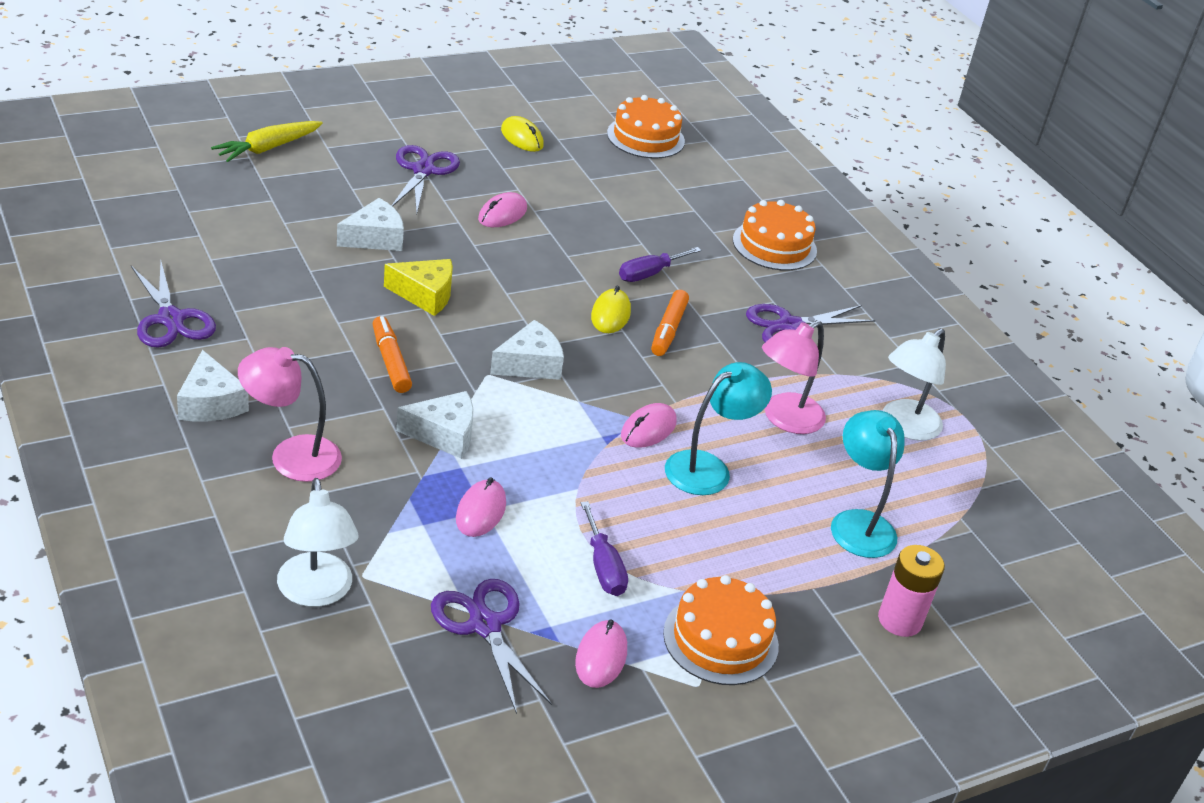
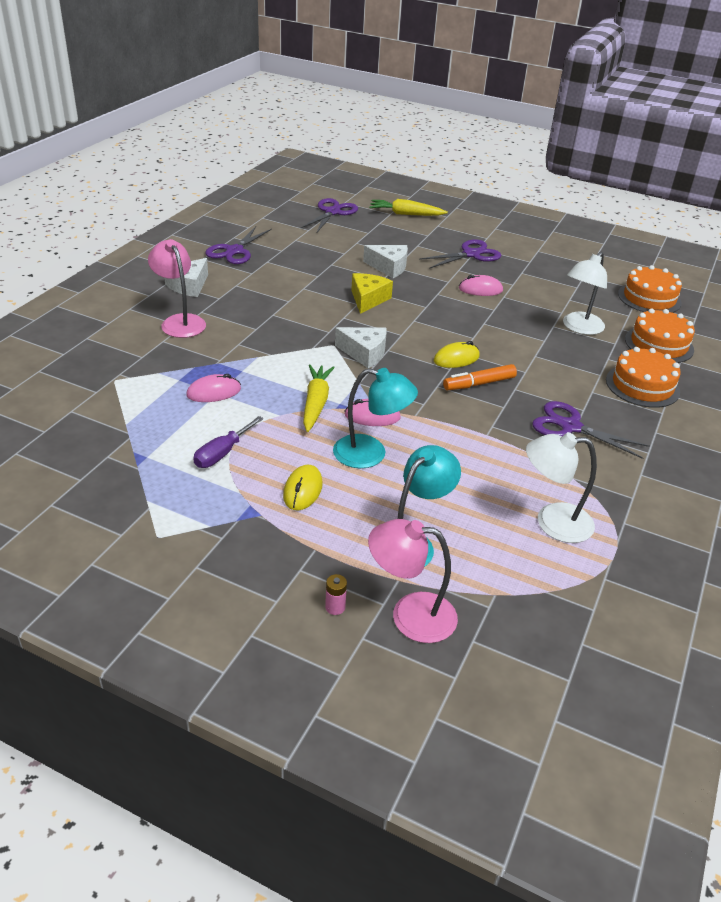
camera: 55 degrees right, 0 degrees up
white lamp [277,478,359,607] -> white lamp moved to [563,252,607,335]
orange marker [372,316,412,393] -> none
yellow cheese [384,259,453,316] -> yellow cheese turned 135 degrees counterclockwise [351,273,393,314]
white cheese [396,391,473,459] -> none
purple scissors [431,579,552,714] -> purple scissors moved to [301,198,358,234]
yellow mouse [501,116,544,152] -> yellow mouse moved to [283,465,323,510]
pink mouse [575,620,627,688] -> none
purple screwdriver [619,247,701,282] -> none
orange cake [663,575,779,685] -> orange cake moved to [625,309,695,363]
pink lamp [762,320,826,434] -> pink lamp moved to [368,519,458,643]
pink battery [878,545,945,637] -> pink battery [325,574,347,615], size x0.50
none -> yellow carrot [303,364,335,432]

